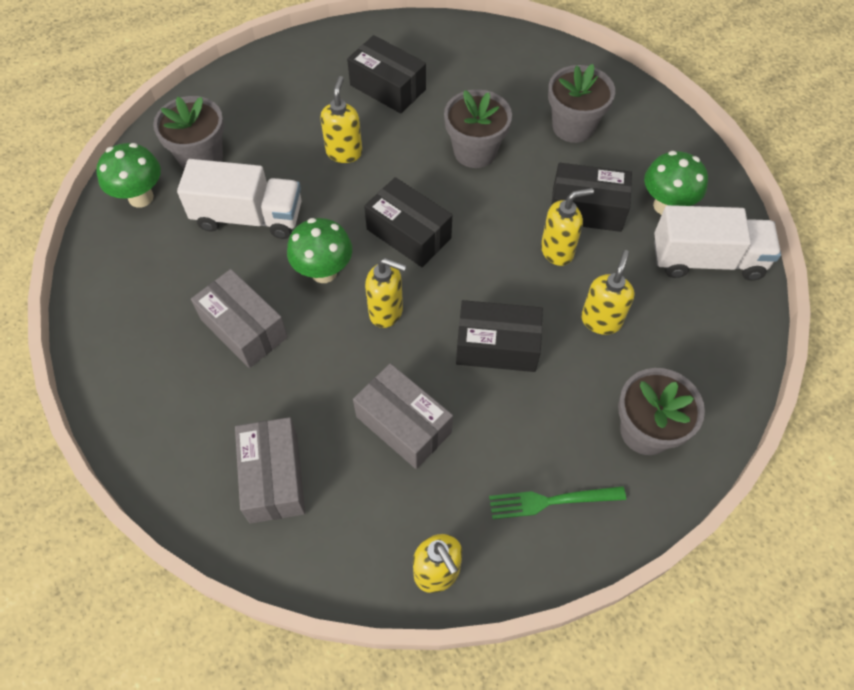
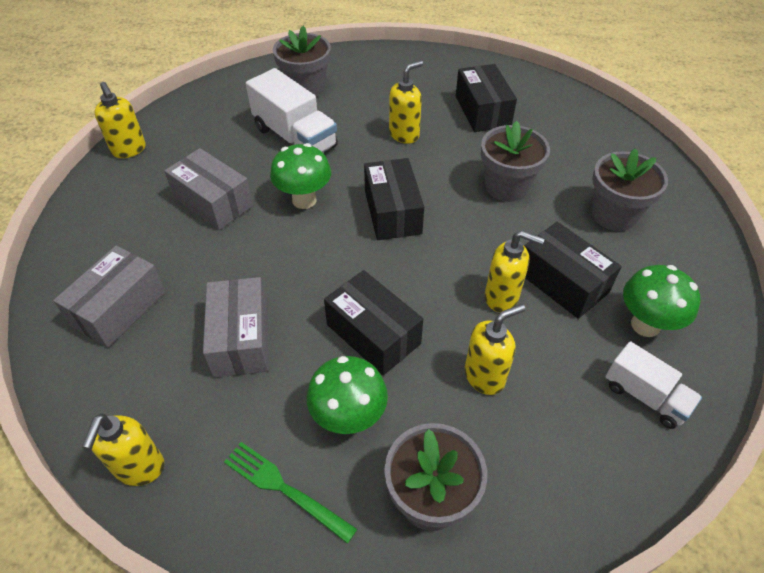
camera: 40 degrees right, 10 degrees down
green mushroom [96,143,161,208] -> green mushroom moved to [307,356,388,434]
grey box [191,269,288,368] -> grey box turned 45 degrees counterclockwise [164,148,253,230]
yellow soap dispenser [365,258,407,328] -> yellow soap dispenser moved to [94,82,146,158]
white truck [654,205,781,281] -> white truck [606,341,702,429], size x0.61

